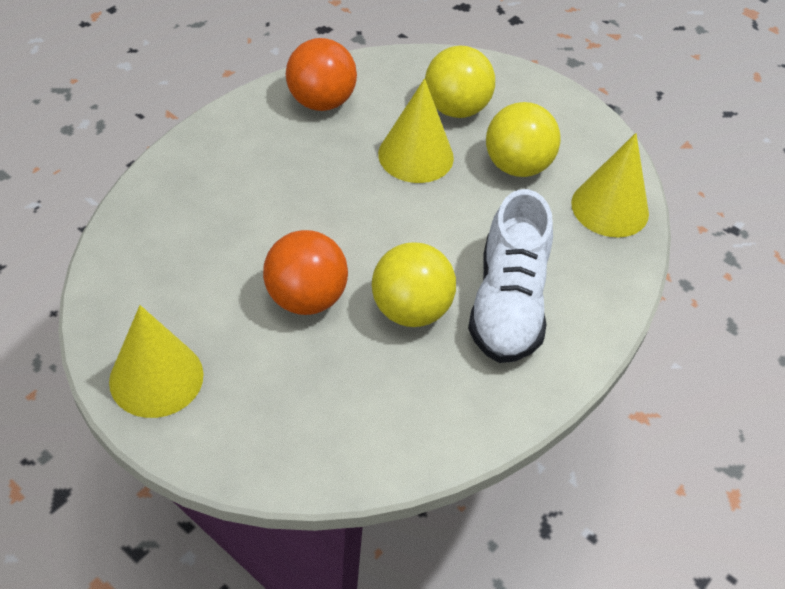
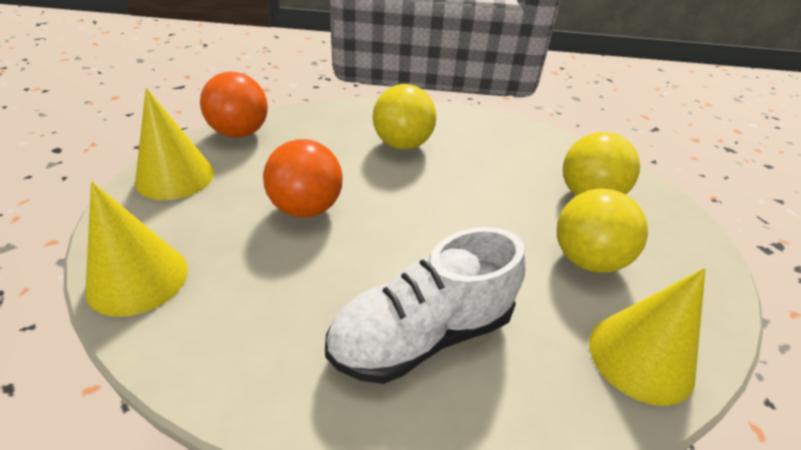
camera: 55 degrees right, 10 degrees down
orange ball [286,38,357,111] -> orange ball moved to [200,72,268,138]
yellow ball [372,242,456,327] -> yellow ball moved to [373,84,436,149]
yellow cone [378,78,454,183] -> yellow cone moved to [85,182,188,317]

